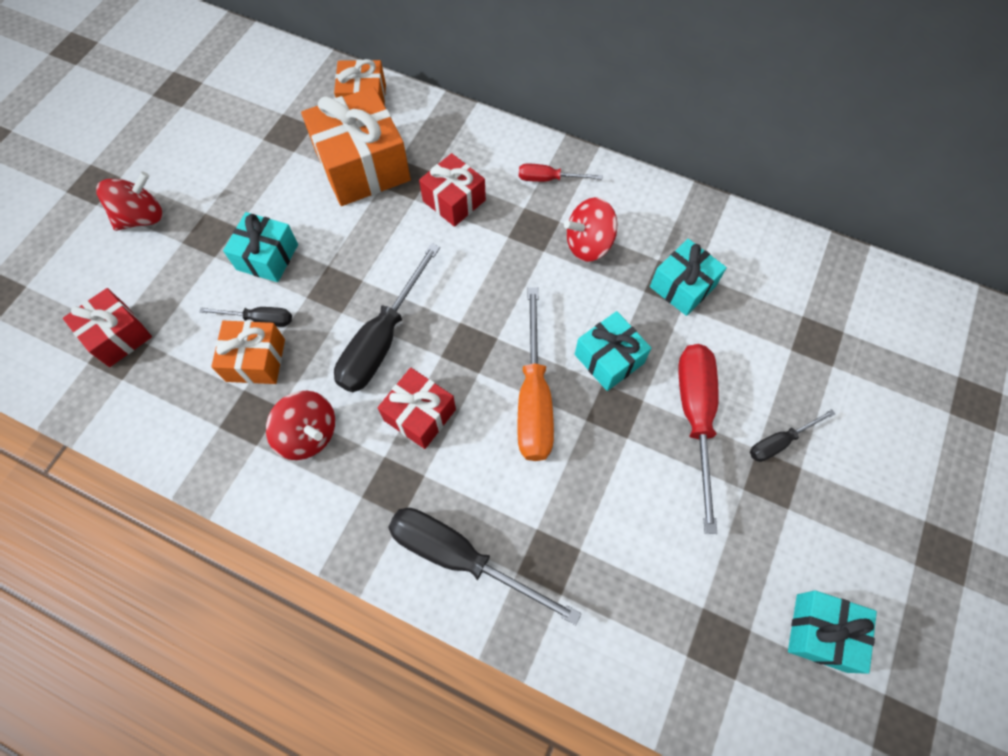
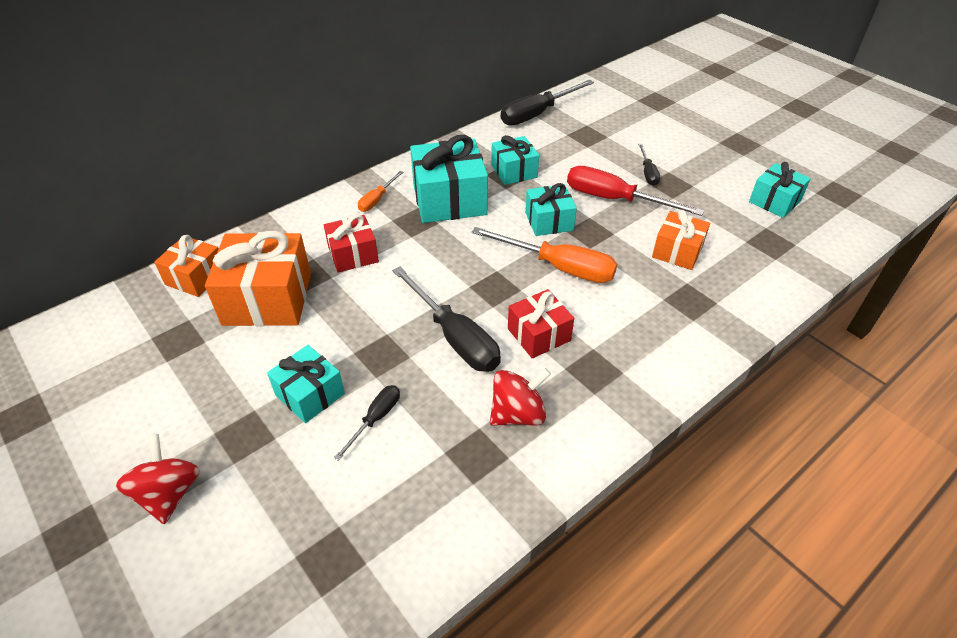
camera: 65 degrees left, 20 degrees down
red gift [63,288,152,367] -> none
orange gift [211,321,285,384] -> orange gift moved to [652,210,710,270]
black screwdriver [388,508,582,625] -> black screwdriver moved to [501,80,594,126]
red screwdriver [519,164,602,182] -> orange screwdriver [358,171,403,212]
red spinning top [564,197,617,262] -> turquoise gift [410,135,488,223]

